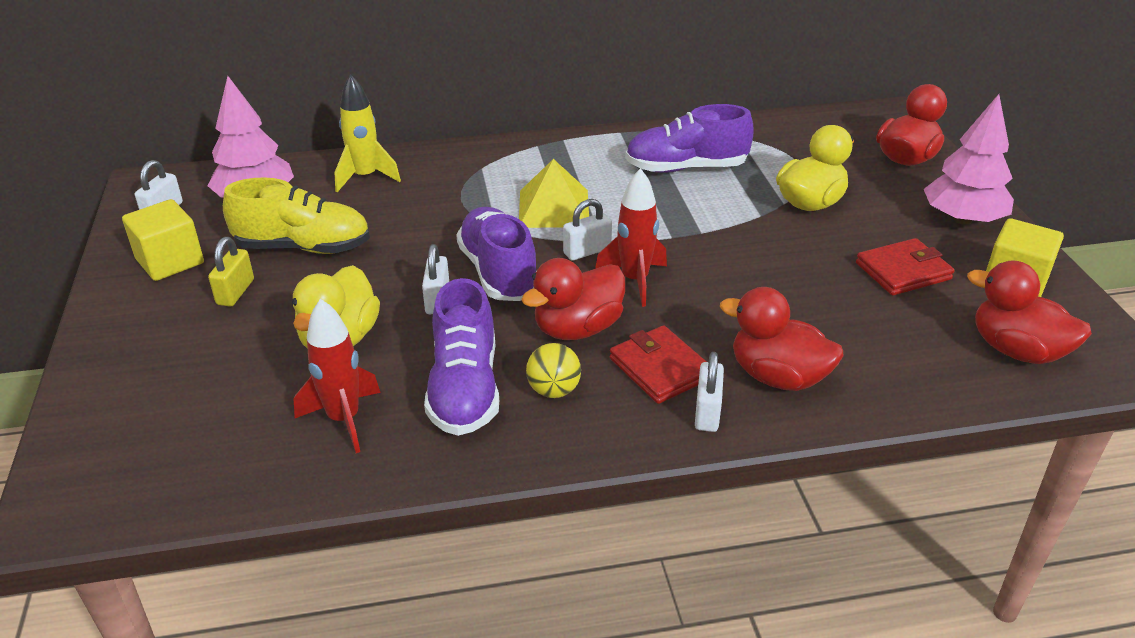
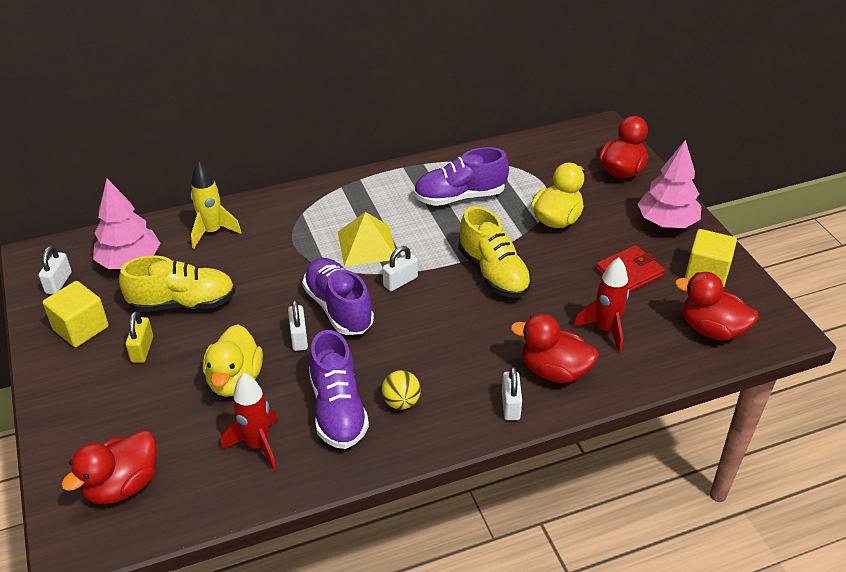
camera: 10 degrees left, 5 degrees up
red duck [521,258,625,340] -> red duck moved to [61,430,157,504]
red rocket [595,168,667,307] -> red rocket moved to [573,258,629,353]
red wallet [610,325,707,404] -> none
none -> yellow shoe [458,206,532,298]

